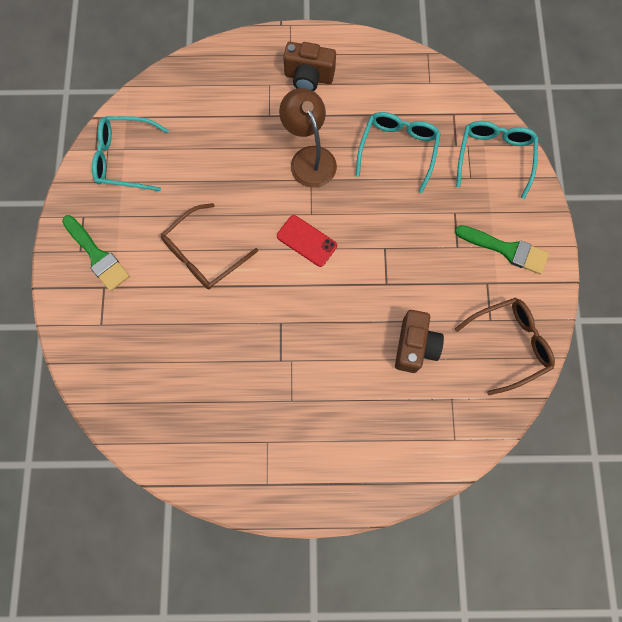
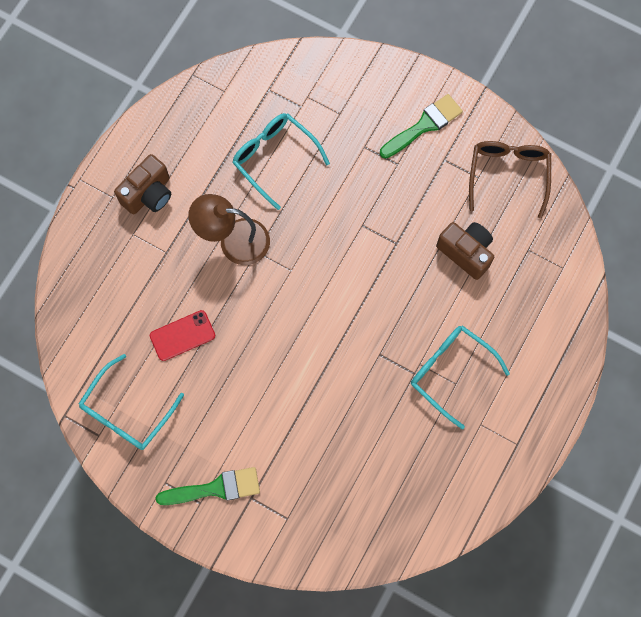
camera: 60 degrees left, 0 degrees up
brown glasses [161,203,258,289] -> none
red phone [277,215,337,267] -> red phone moved to [150,310,215,361]
turquoise glasses [456,121,538,199] -> turquoise glasses moved to [411,325,510,429]

